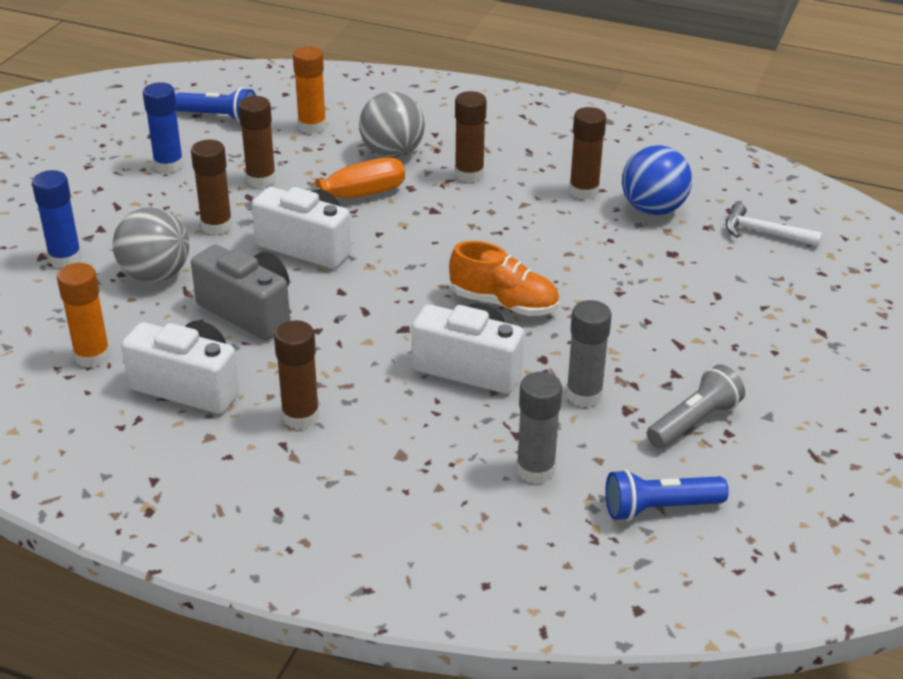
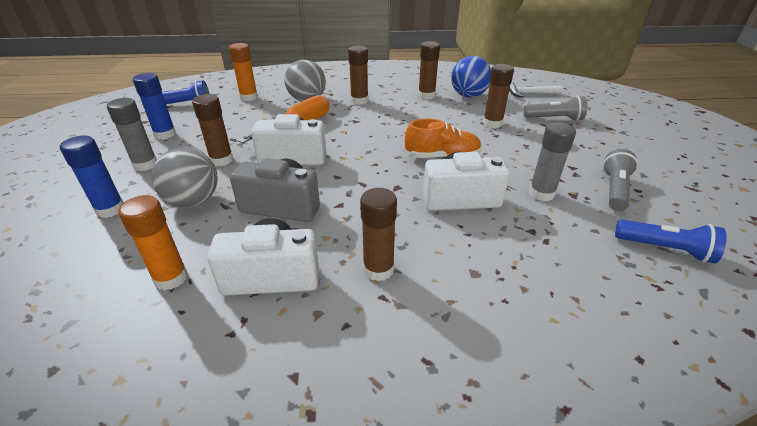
camera: 25 degrees left, 0 degrees up
brown glue stick [238,96,276,188] -> brown glue stick moved to [483,64,514,128]
grey glue stick [516,372,562,484] -> grey glue stick moved to [107,98,157,171]
blue flashlight [605,469,729,521] -> blue flashlight turned 120 degrees counterclockwise [615,219,727,263]
none -> grey flashlight [523,96,587,121]

